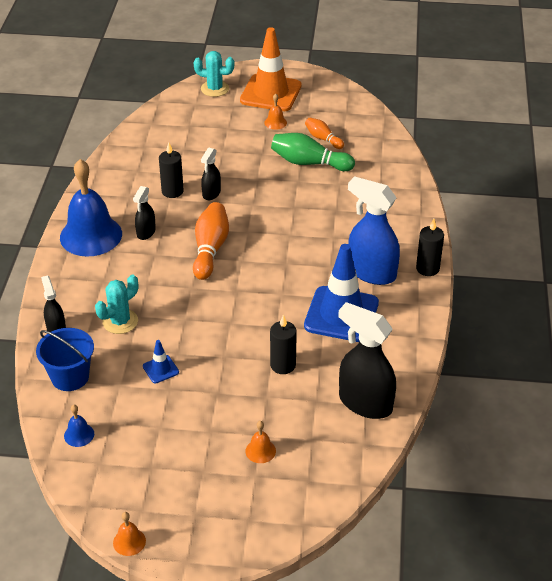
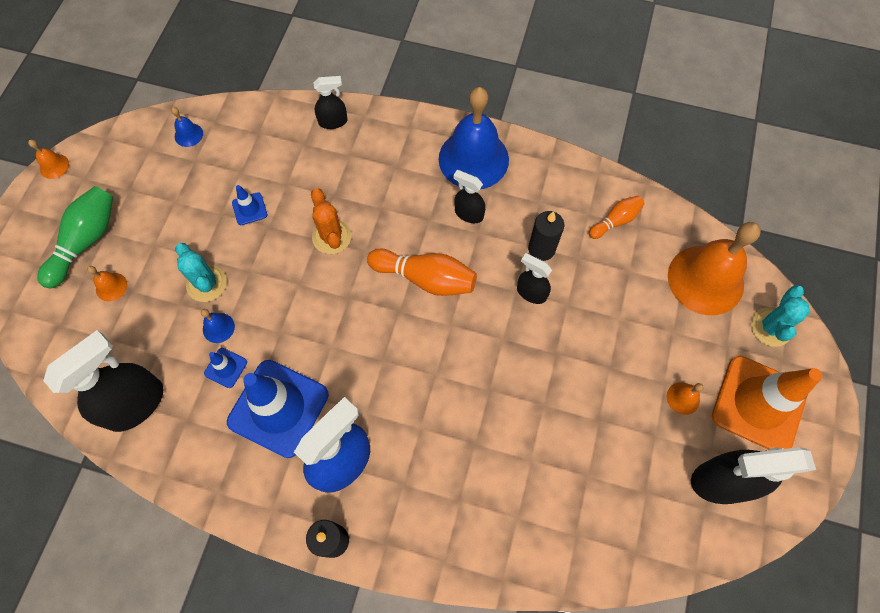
camera: 100 degrees right, 25 degrees up
blue bucket [36,328,94,391] -> none
turquoise cactus [95,274,138,334] -> turquoise cactus moved to [175,243,227,302]
black candle [270,314,297,374] -> blue bell [201,309,235,343]
green bowling pin [271,133,355,171] -> green bowling pin moved to [37,186,113,288]
orange bowling pin [305,117,344,149] -> orange bowling pin moved to [589,196,644,239]
none -> blue traffic cone [204,348,247,388]
none -> orange cactus [311,188,351,254]
none -> orange bell [668,222,761,315]
none -> black spray bottle [691,447,816,504]

